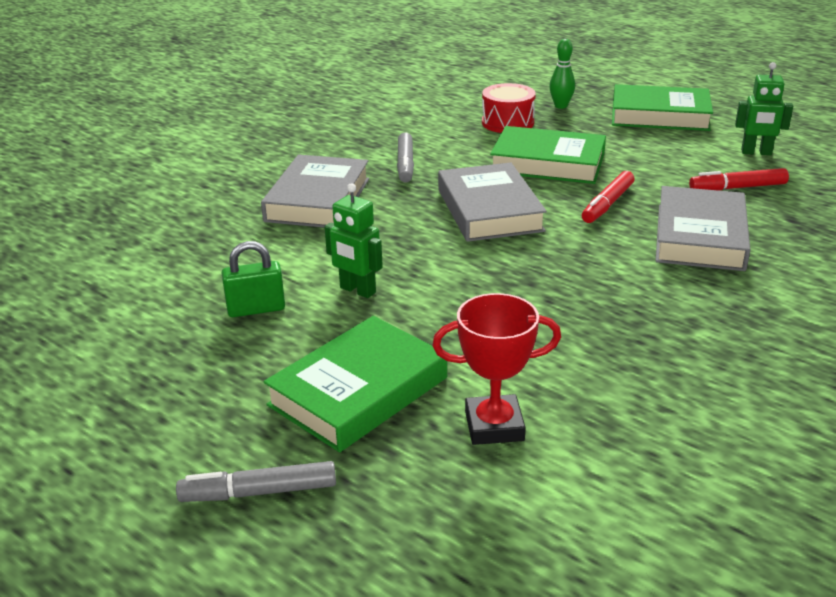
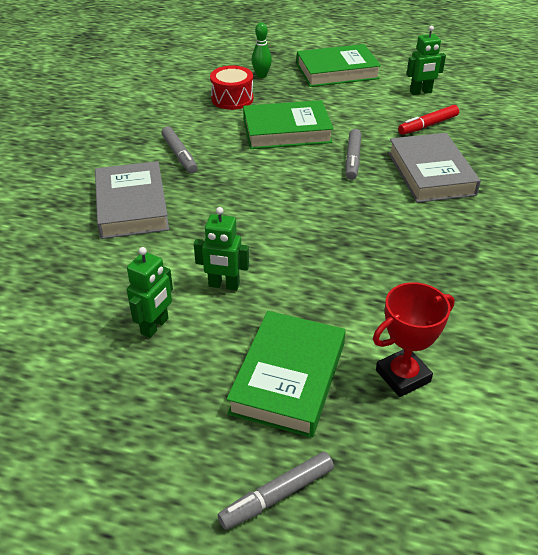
camera: 25 degrees left, 10 degrees up
green padlock [222,241,285,317] -> green robot [127,247,173,338]
grey book [438,162,547,242] -> none
red marker [582,171,635,223] -> grey marker [345,129,361,180]

